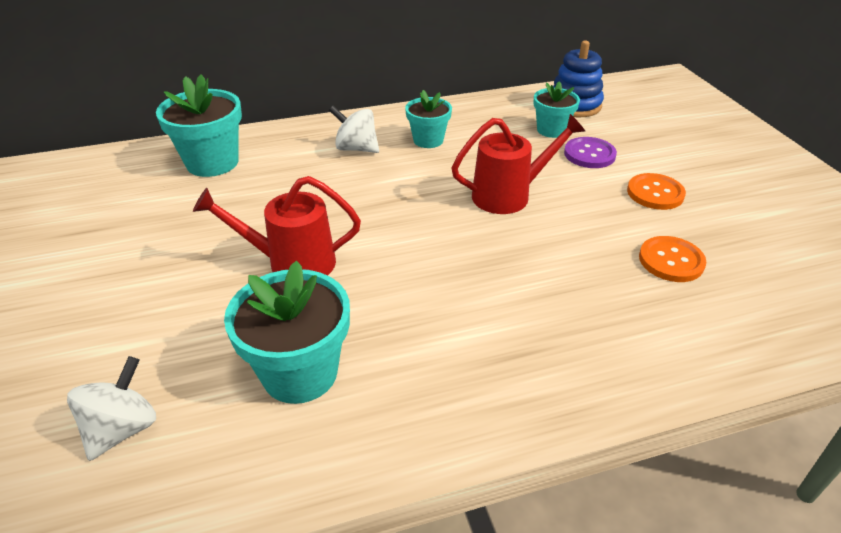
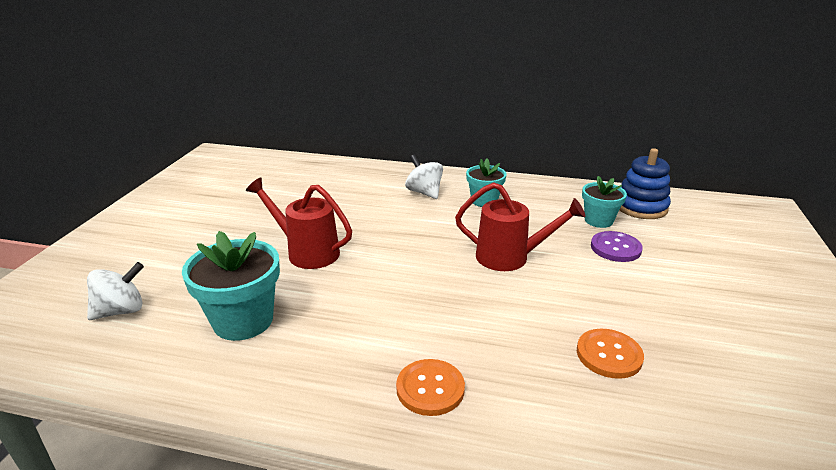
camera: 30 degrees right, 10 degrees down
turquoise flower pot [156,74,242,177] -> none
orange button [627,173,686,210] -> orange button moved to [396,359,465,416]

